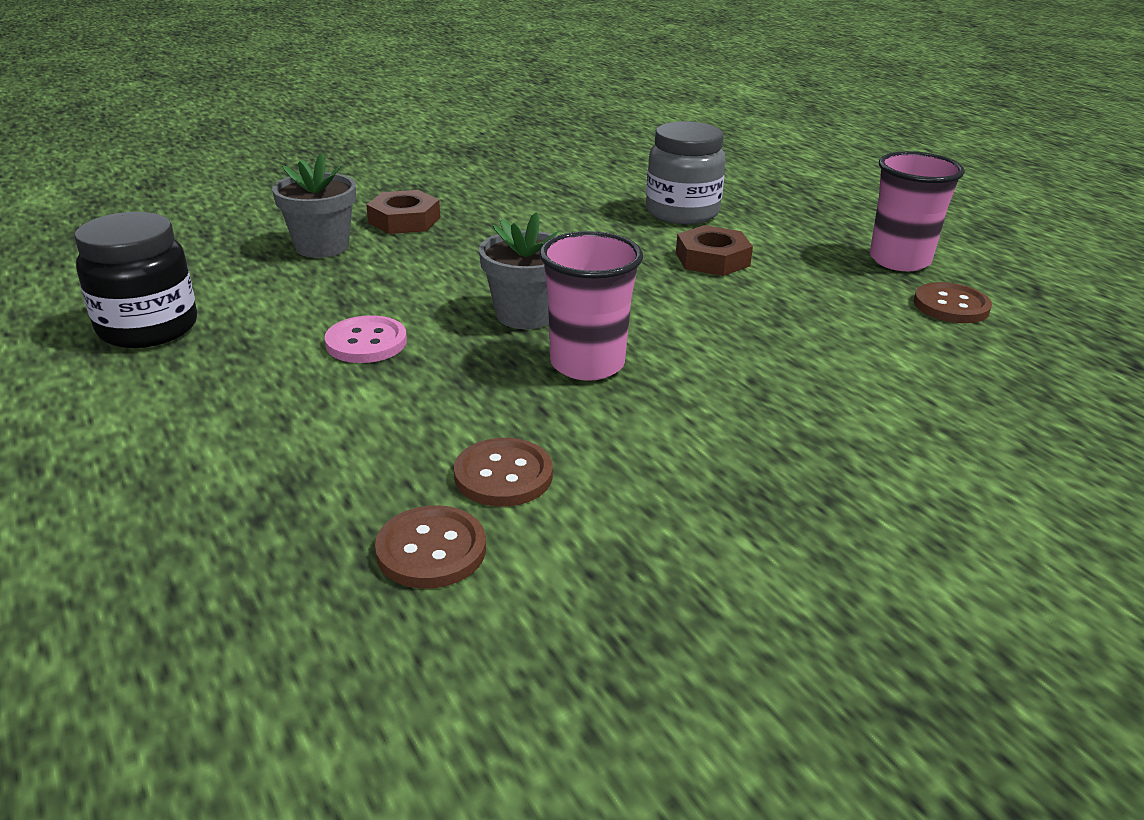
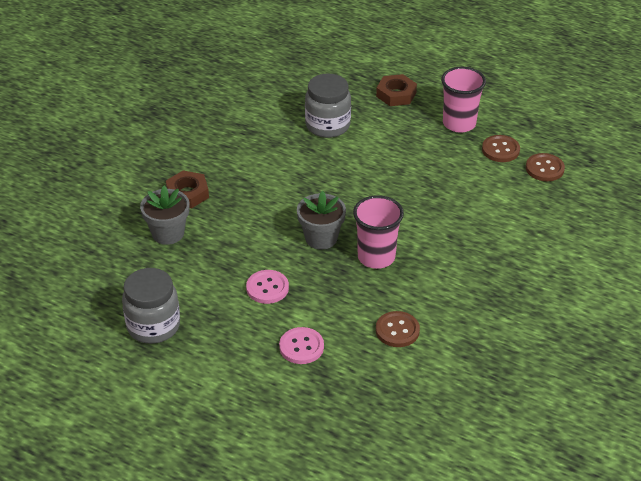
camera: 30 degrees left, 10 degrees up
black jar [74,212,197,348] -> grey jar [122,268,180,344]
brown button [375,505,486,589] -> brown button moved to [526,153,565,181]
brown nut [676,225,753,276] -> brown nut moved to [376,74,417,106]
none -> pink button [279,327,324,364]

